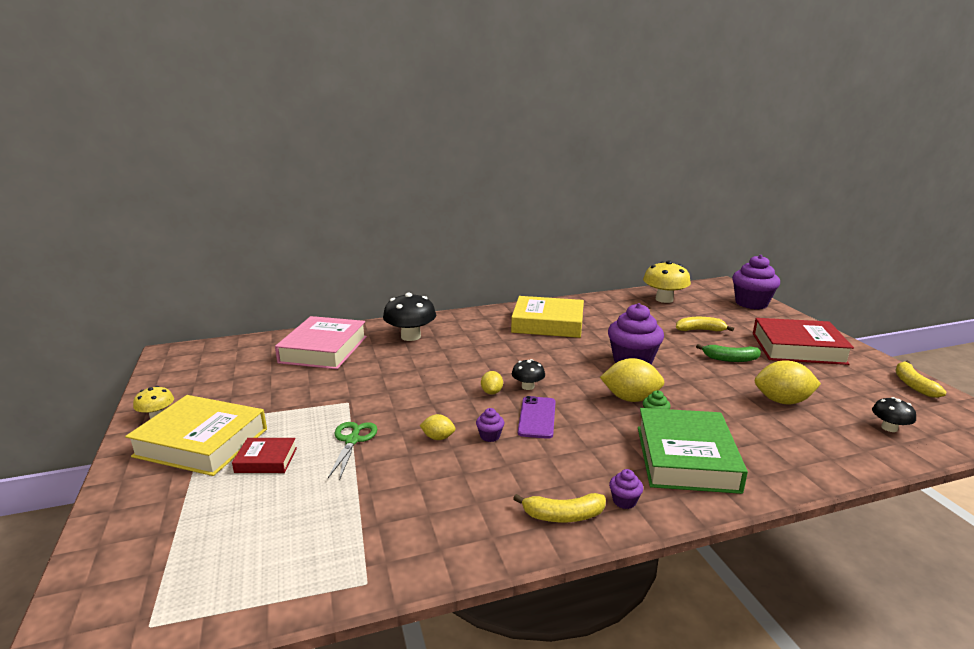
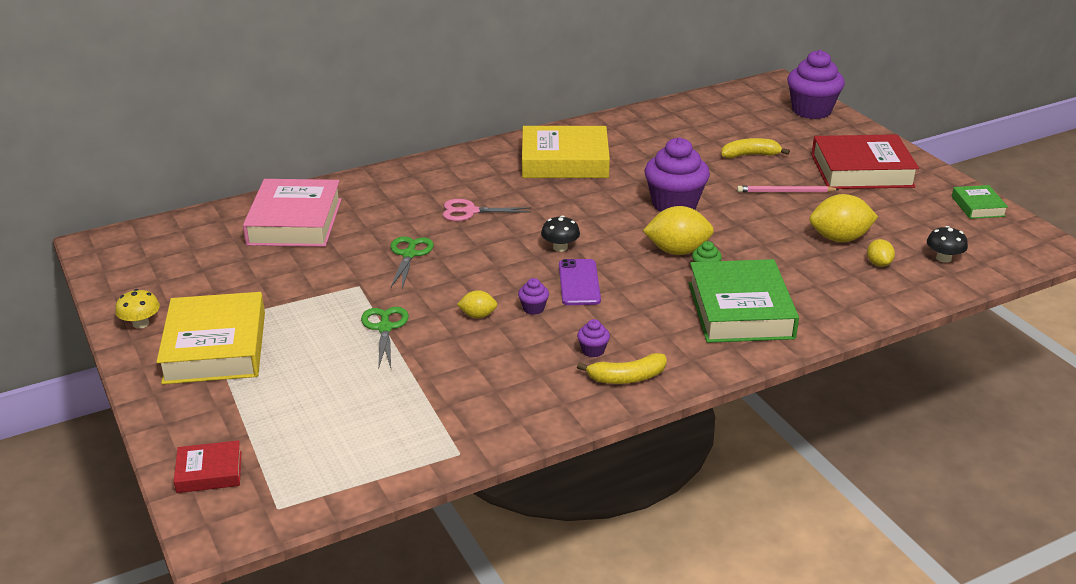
camera: 10 degrees left, 10 degrees up
yellow book [125,395,267,476] -> yellow book turned 75 degrees clockwise [157,292,265,384]
red book [232,438,297,473] -> red book moved to [174,440,242,493]
black mushroom [383,293,436,341] -> none
yellow lemon [481,371,503,394] -> yellow lemon moved to [867,239,895,267]
purple cupcake [609,469,643,509] -> purple cupcake moved to [577,319,610,358]
yellow mushroom [643,260,691,303] -> none
green banana [696,344,761,362] -> pink pencil [737,186,839,192]
yellow banana [895,361,947,398] -> green book [952,185,1008,219]
none -> green scissors [390,236,434,289]
none -> pink scissors [443,199,531,221]

